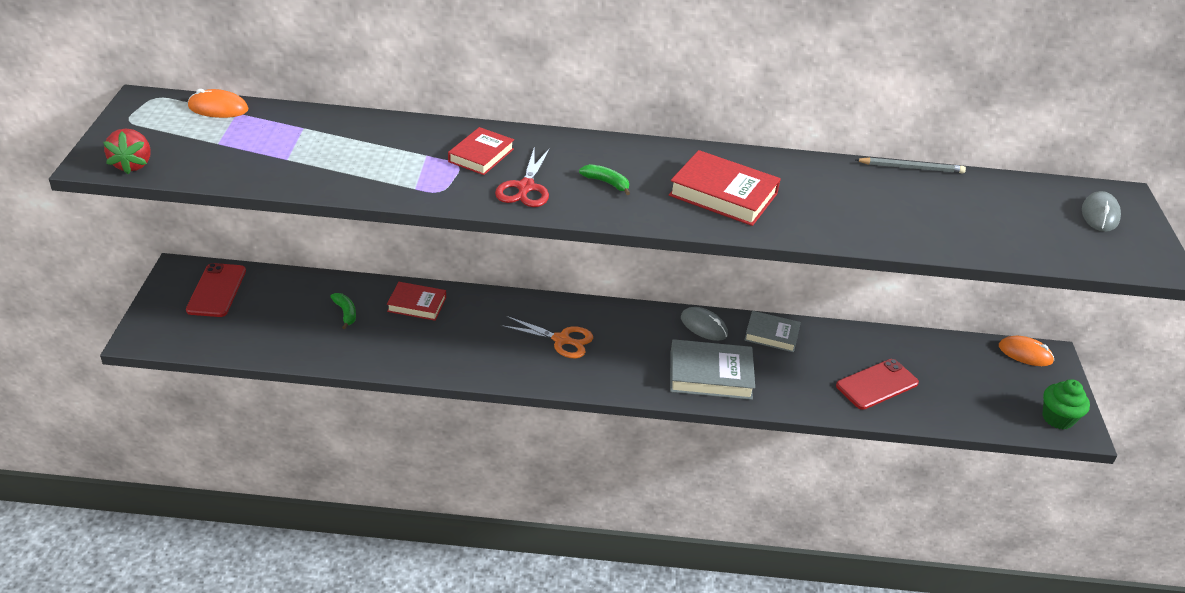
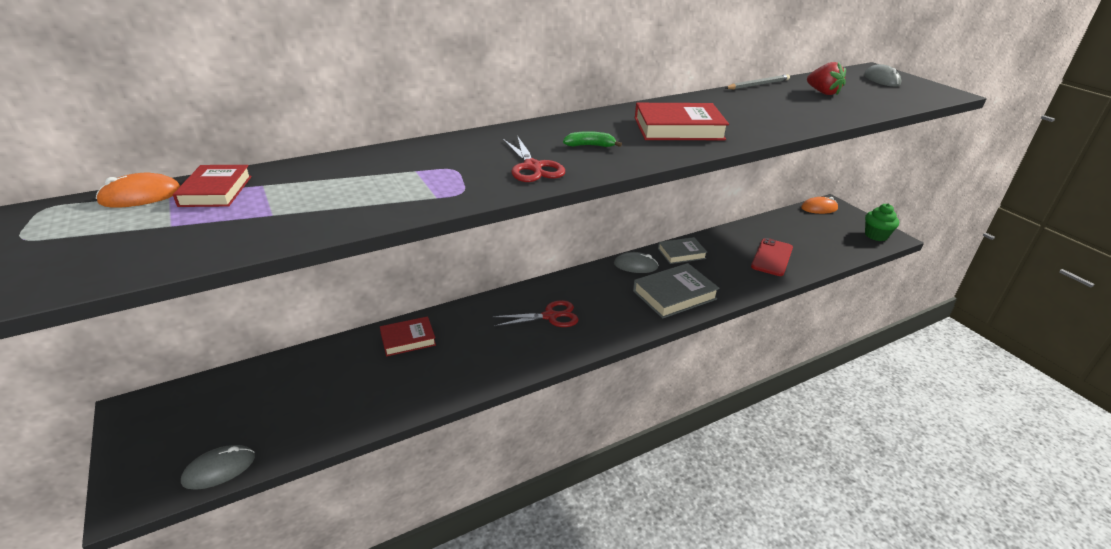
camera: 30 degrees left, 5 degrees down
red strawberry [103,129,151,174] -> red strawberry moved to [807,62,846,95]
red phone [186,263,246,317] -> none
green banana [330,293,356,329] -> none
red book [448,127,514,175] -> red book moved to [173,165,252,207]
orange scissors [500,316,593,358] -> red scissors [492,300,579,327]
none -> grey mouse [181,445,255,490]

